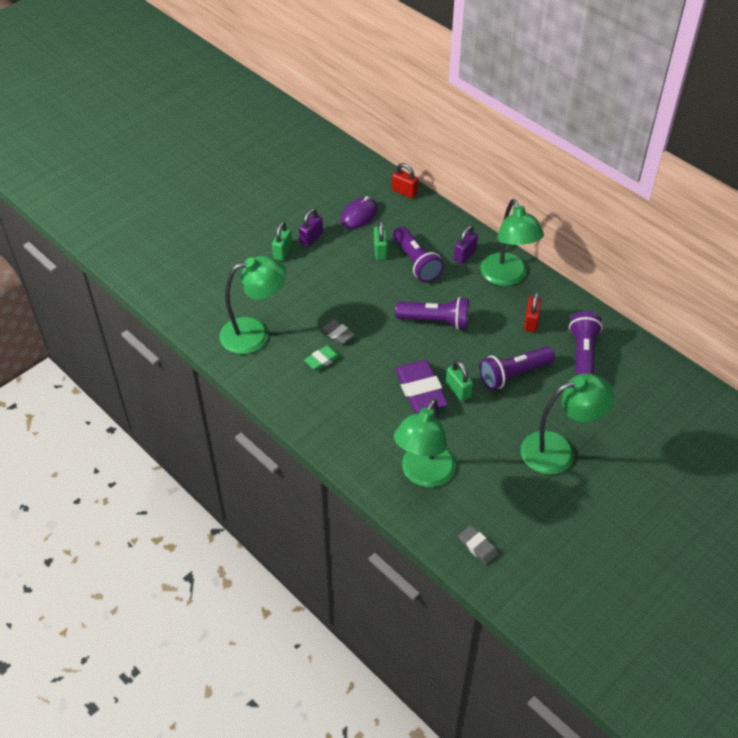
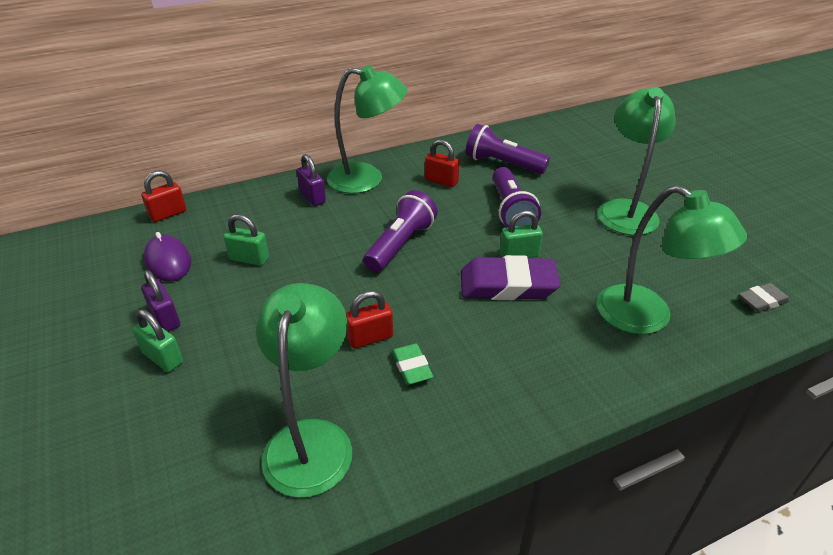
camera: 70 degrees left, 10 degrees down
grey eraser [321,319,355,344] -> red padlock [346,290,393,349]
purple flashlight [393,226,444,282] -> none

